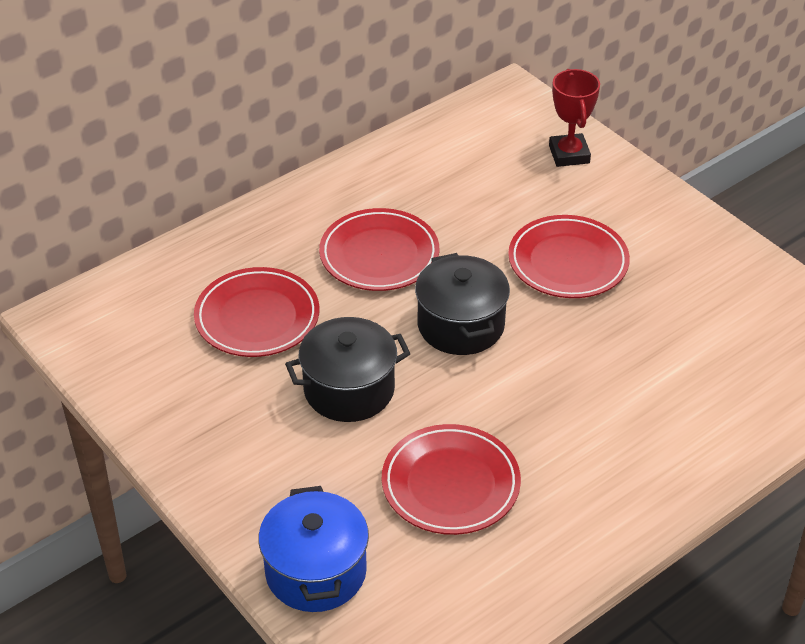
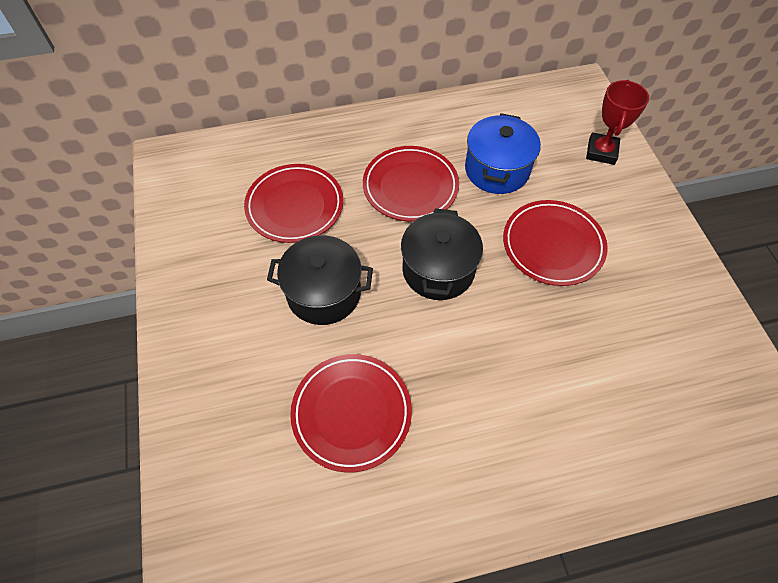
camera: 25 degrees right, 15 degrees up
blue pot [258,486,369,612] -> blue pot moved to [465,113,541,194]

